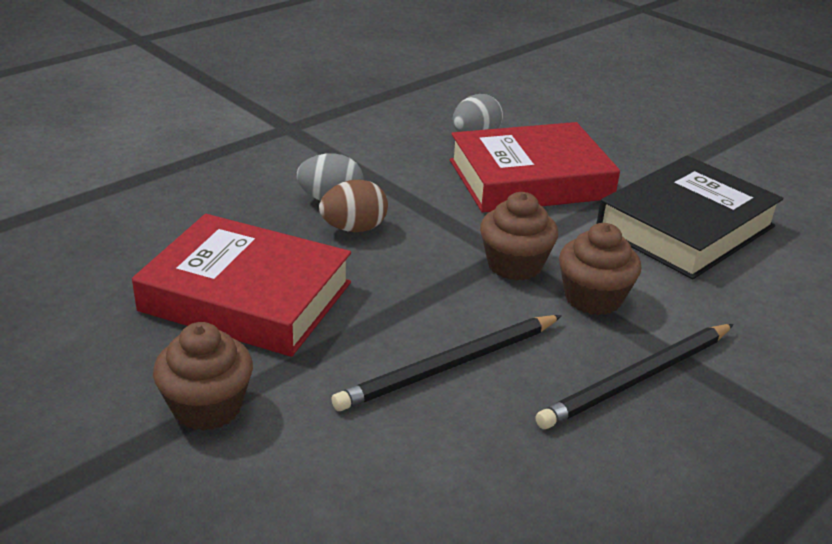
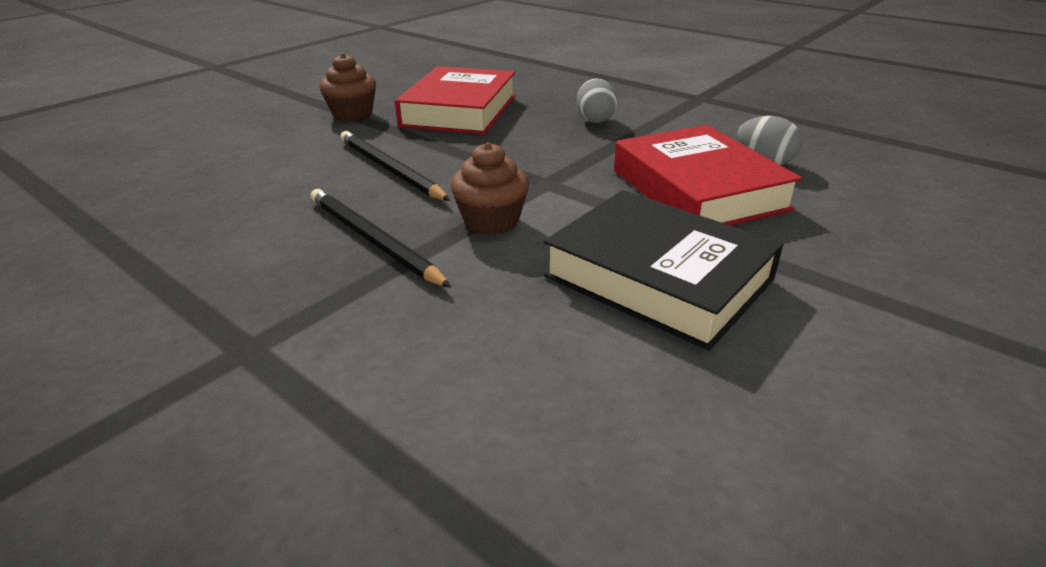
camera: 85 degrees right, 0 degrees up
brown egg [319,180,388,232] -> none
brown cupcake [480,192,558,281] -> none

